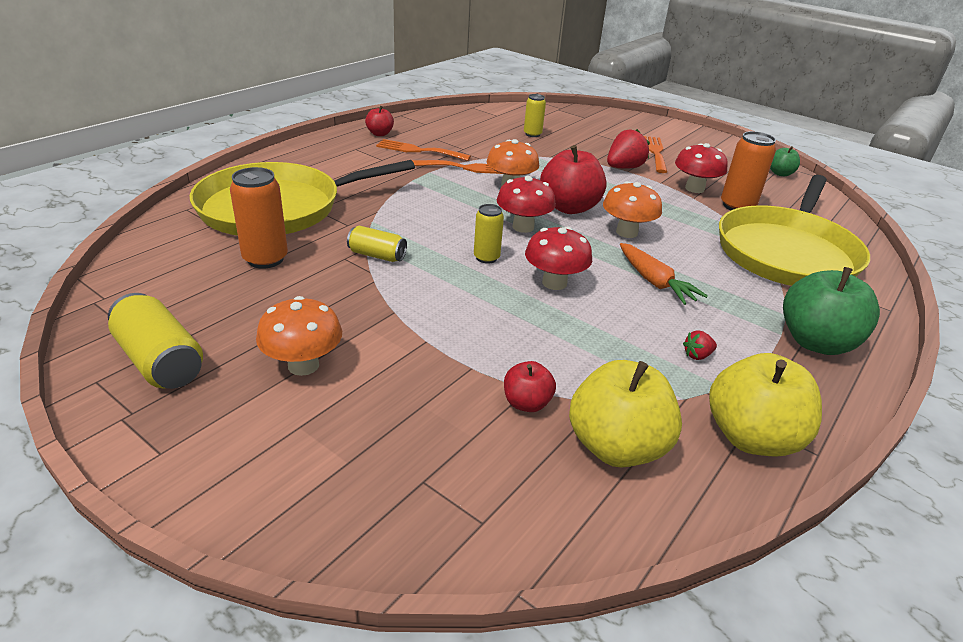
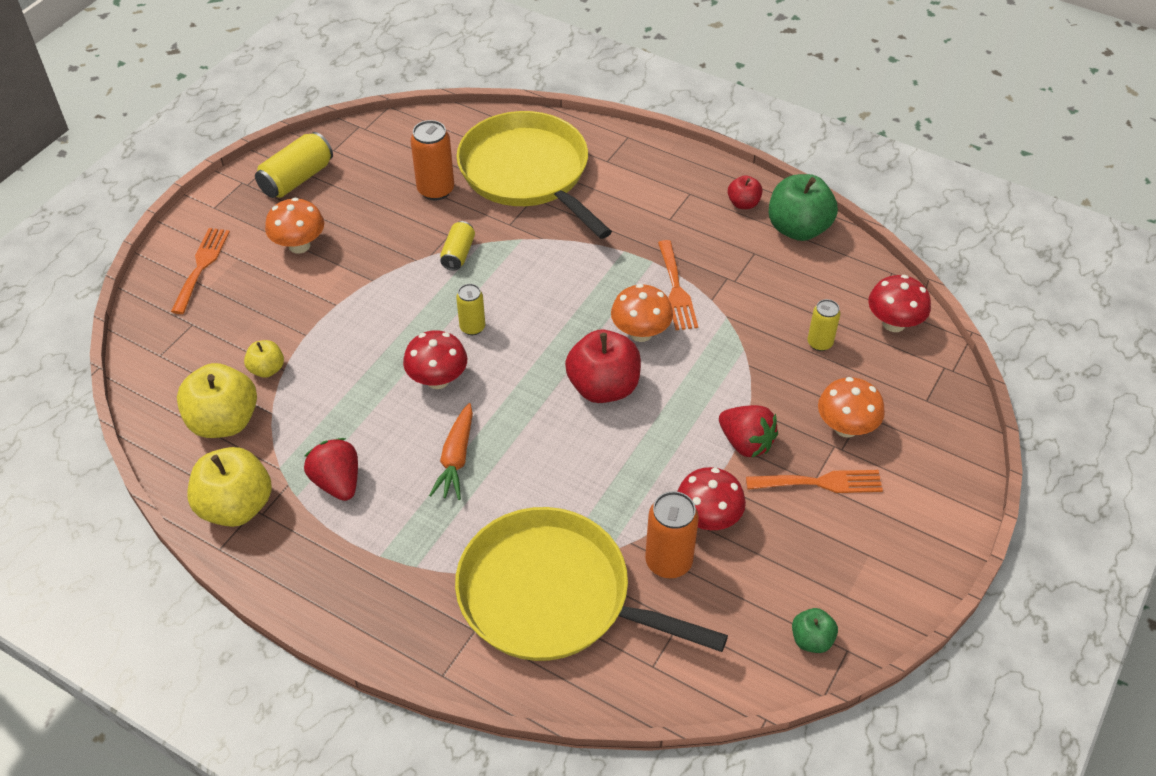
camera: 85 degrees right, 15 degrees up
orange fork [376,139,471,161] -> orange fork moved to [171,228,230,314]
red mushroom [497,176,556,233] -> red mushroom moved to [868,275,931,332]
red apple [504,361,556,412] -> yellow apple [244,340,284,378]
orange mushroom [603,181,662,238] -> orange mushroom moved to [818,377,885,438]
orange carrot [620,243,708,305] -> orange carrot turned 45 degrees counterclockwise [429,403,473,500]
red strawberry [683,330,717,360] -> red strawberry [304,438,358,501], size x2.06
green apple [783,267,880,355] -> green apple moved to [769,174,838,241]

